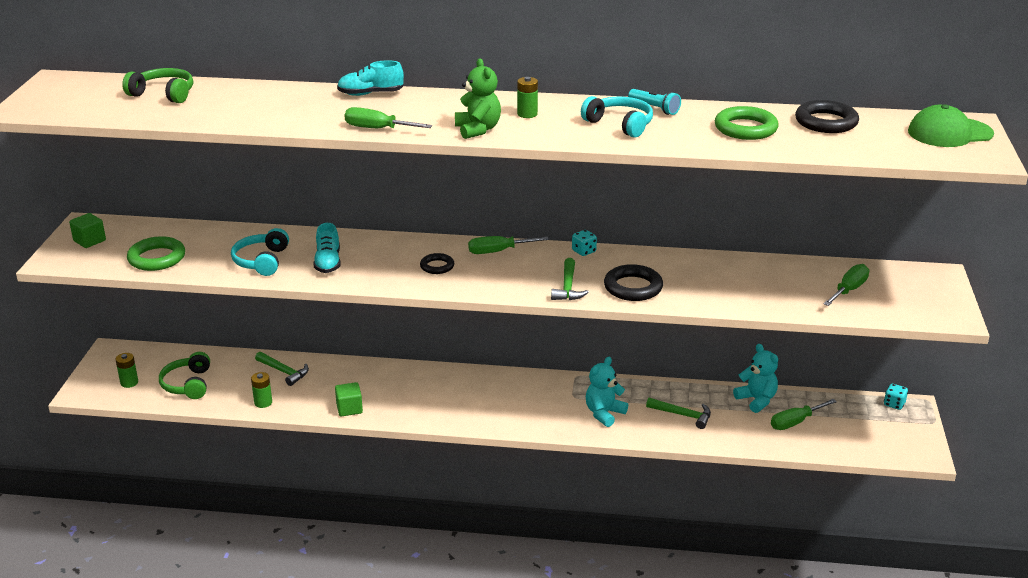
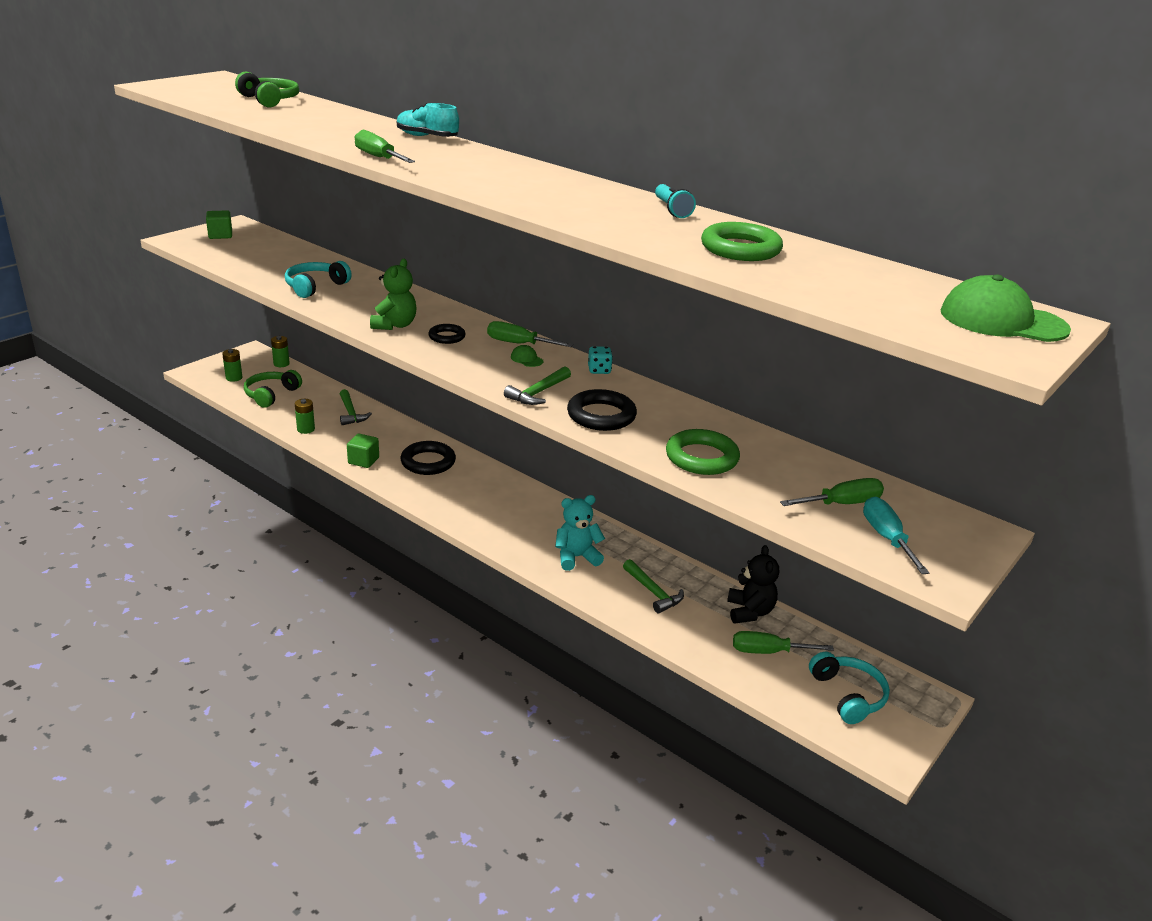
camera: 30 degrees right, 0 degrees up
green ring [127,236,185,271] -> green ring moved to [666,429,740,475]
turquoise shoe [314,223,341,273] -> none
green teddy bear [455,59,501,139] -> green teddy bear moved to [370,259,417,330]
green battery [517,77,538,118] -> green battery moved to [271,336,290,367]
turquoise headphones [581,96,653,138] -> turquoise headphones moved to [809,652,890,724]
turquoise teddy bear [733,344,778,413] -> black teddy bear [727,545,779,624]
black ring [795,100,859,133] -> black ring moved to [400,441,456,475]
turquoise dice [884,384,908,410] -> none
none -> green cap [511,345,544,367]
none -> turquoise screwdriver [863,497,929,574]

